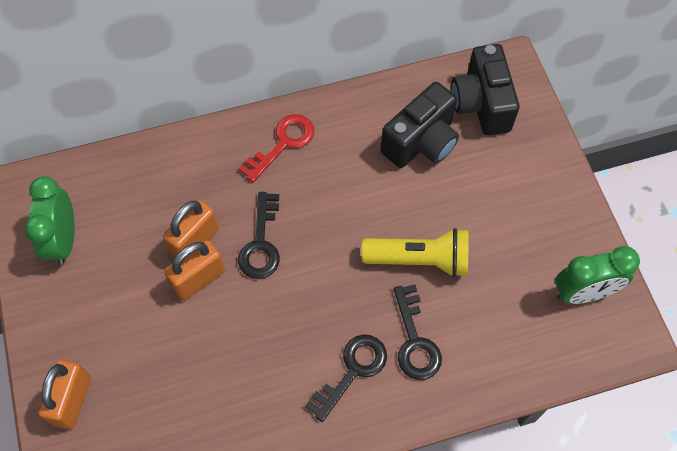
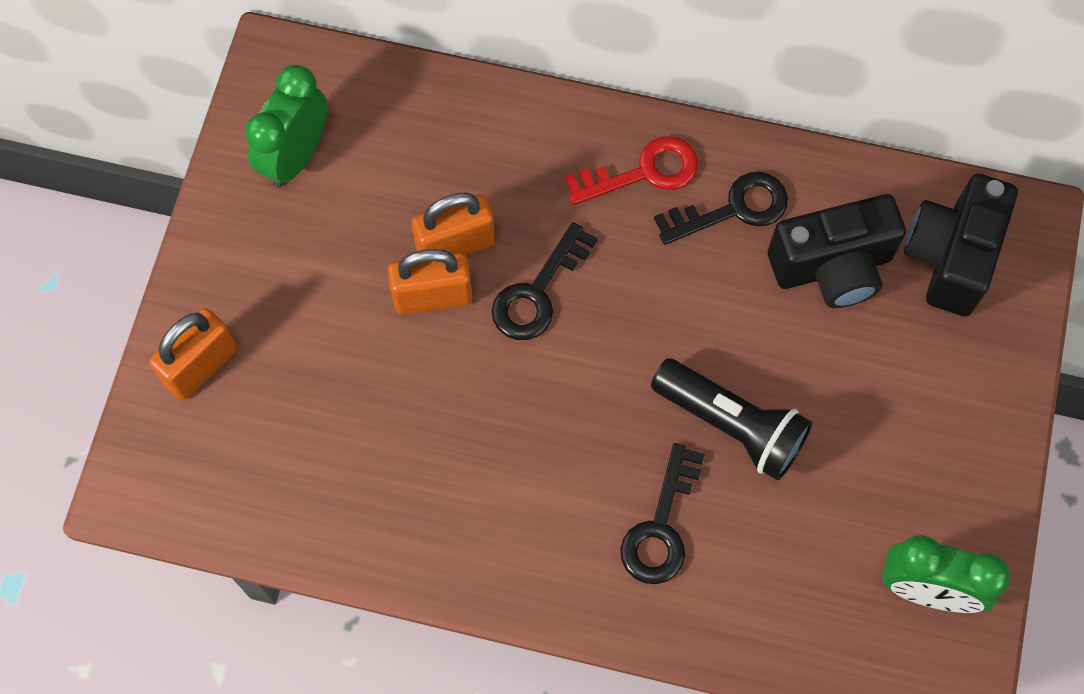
camera: 30 degrees right, 5 degrees up
black key [305,334,387,422] -> black key moved to [654,172,788,245]
yellow flashlight [361,228,468,277] -> black flashlight [651,358,812,481]

